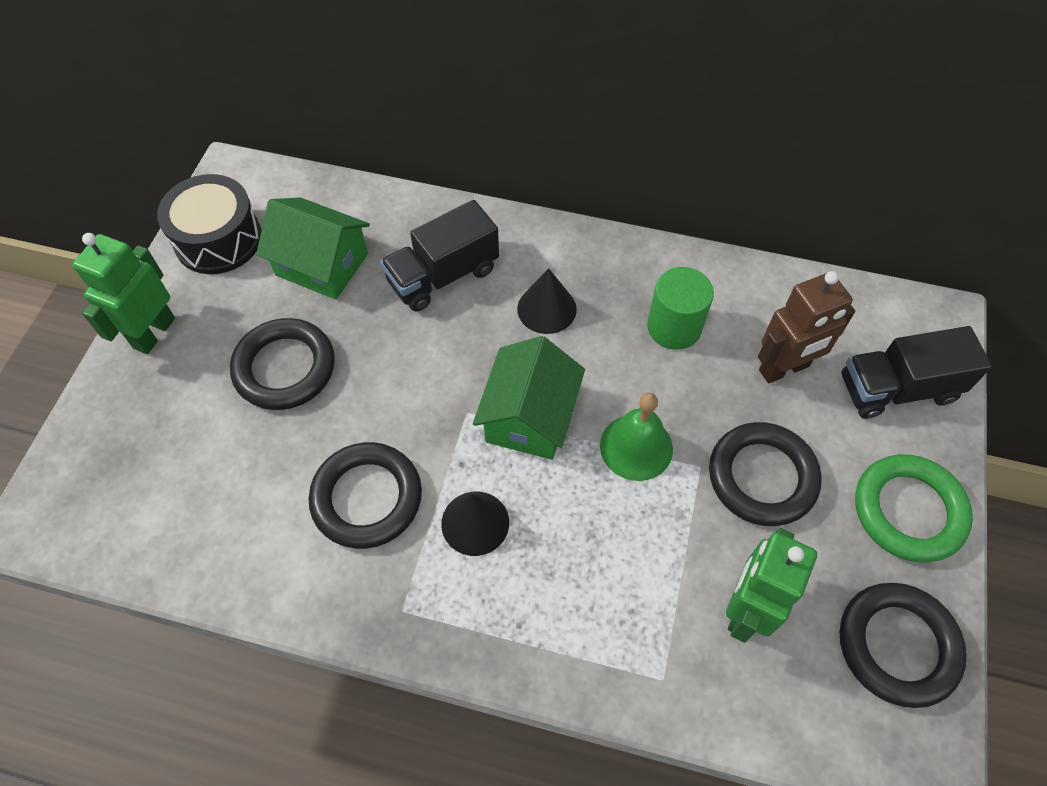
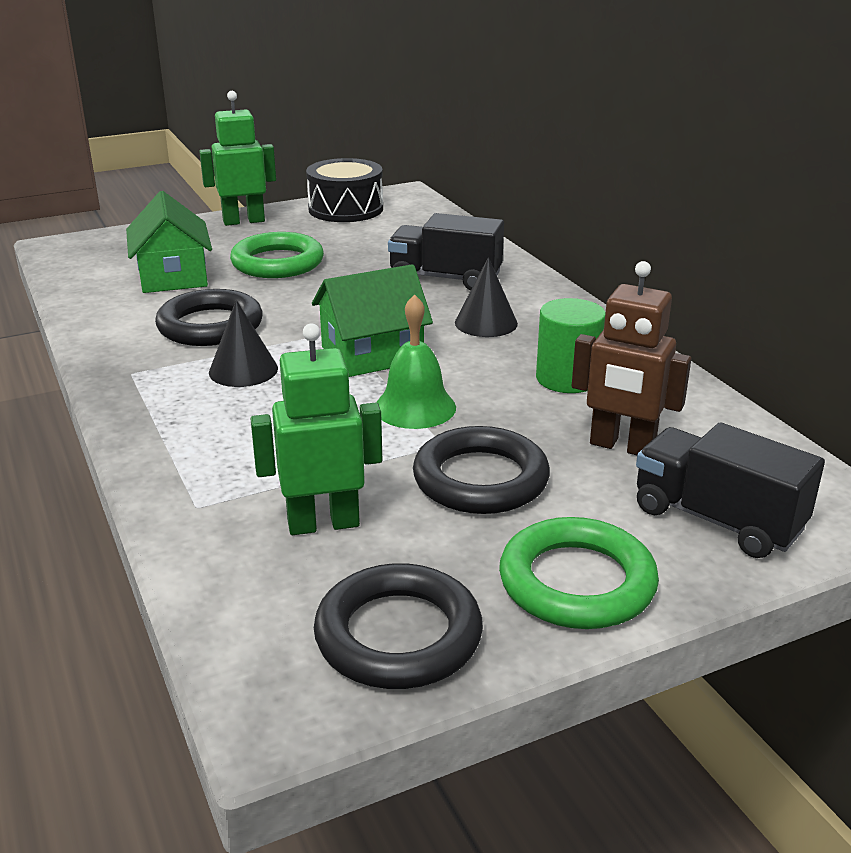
camera: 50 degrees right, 30 degrees down
black ring [230,318,335,410] -> green ring [230,232,324,278]
green house [256,197,370,299] -> green house moved to [126,191,212,293]

